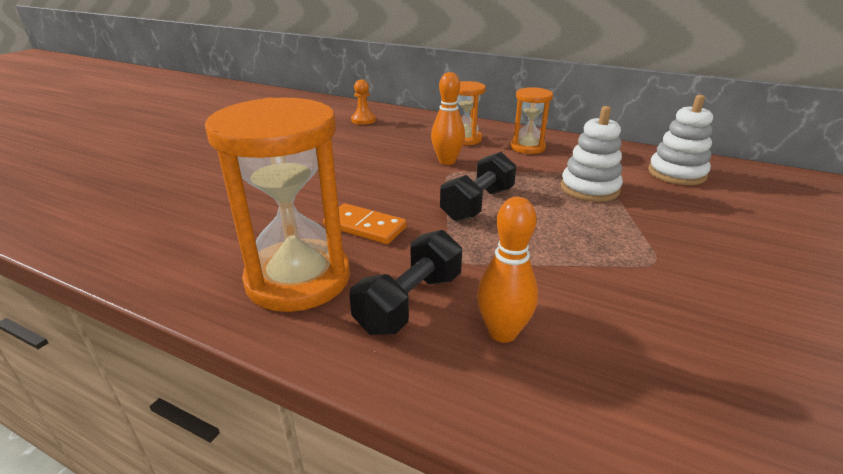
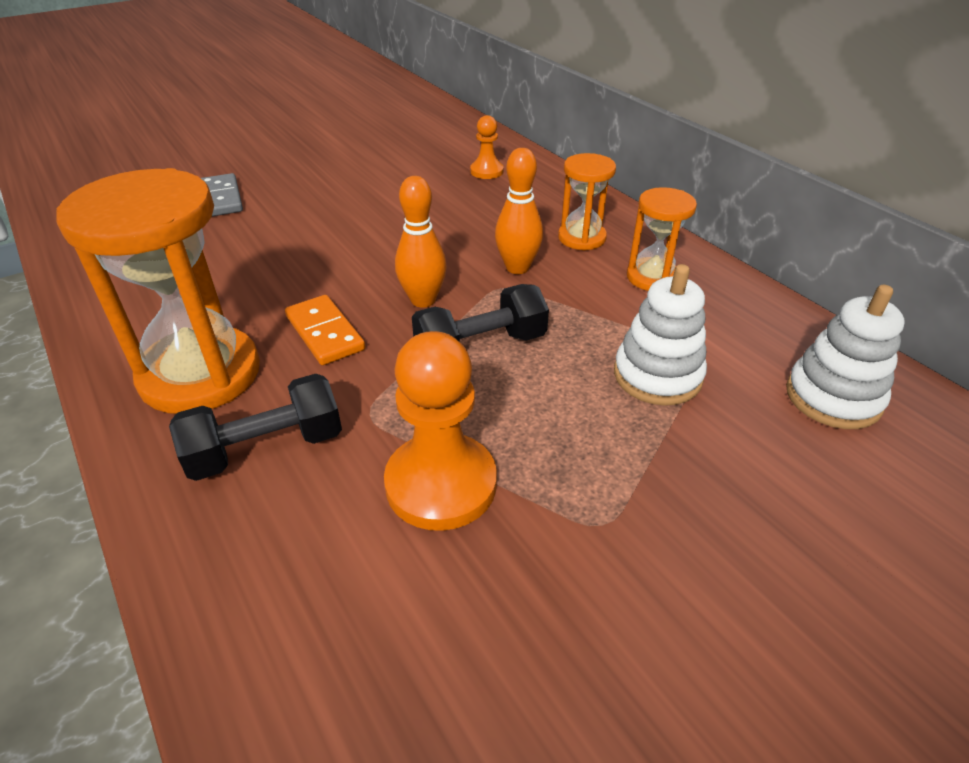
camera: 30 degrees right, 10 degrees up
orange bowling pin [477,197,538,342] -> orange bowling pin moved to [395,176,447,308]
none -> grey domino [201,173,243,216]
none -> orange pawn [384,331,497,531]

